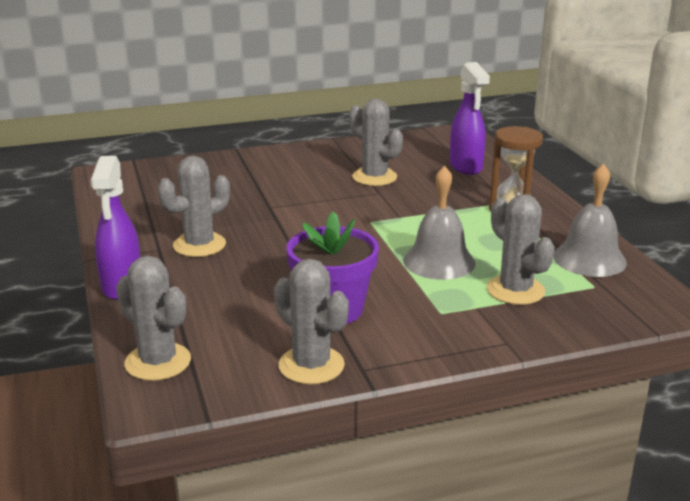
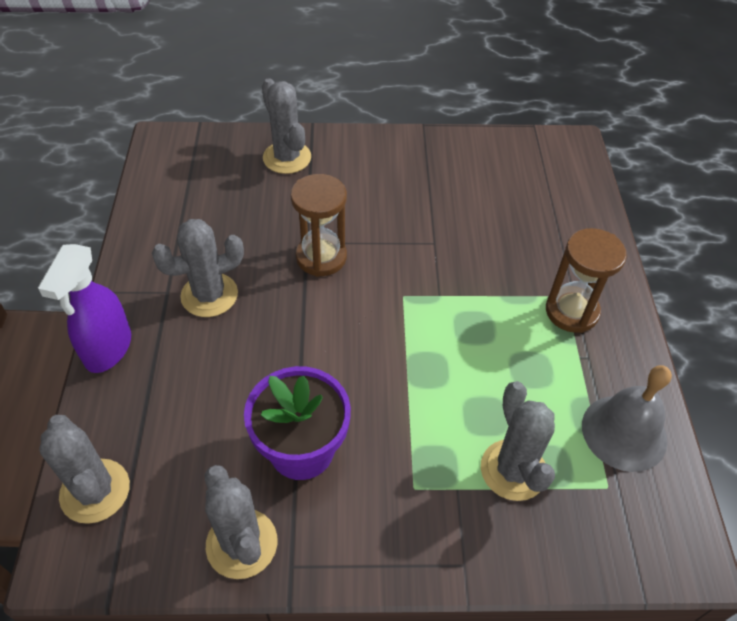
camera: 15 degrees right, 25 degrees up
grey cactus [349,99,403,186] -> grey cactus moved to [262,78,311,174]
grey bell [403,166,476,280] -> none
purple spray bottle [450,62,490,175] -> none
none -> brown hourglass [291,174,347,277]

